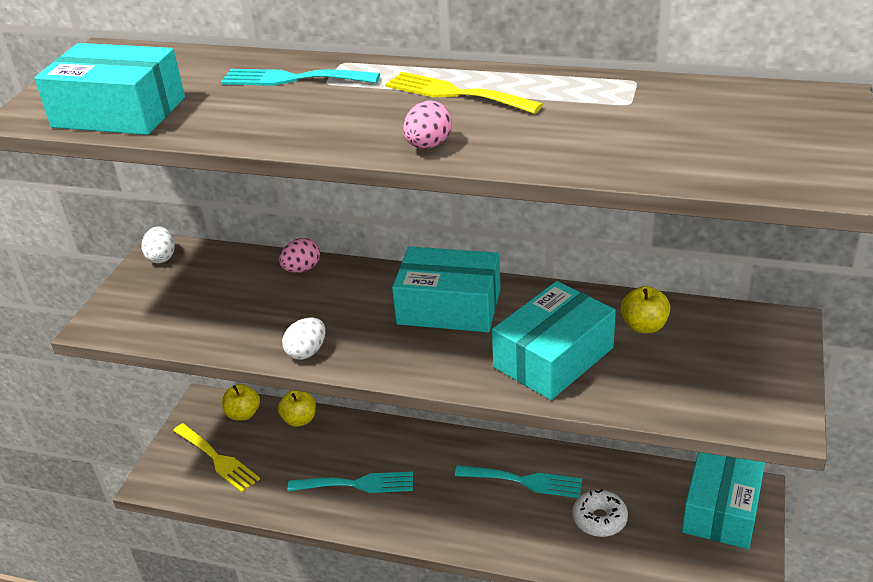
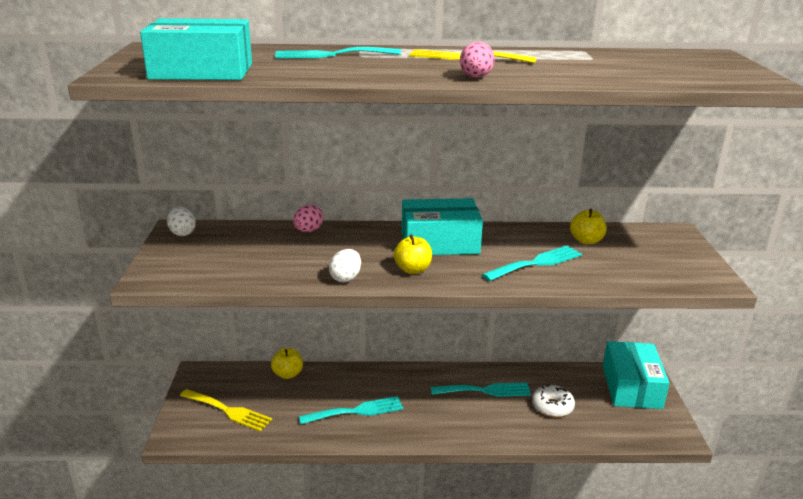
camera: 20 degrees left, 10 degrees down
yellow apple [222,384,260,421] -> yellow apple moved to [394,234,432,274]
turquoise box [492,281,616,400] -> turquoise fork [482,245,582,281]

